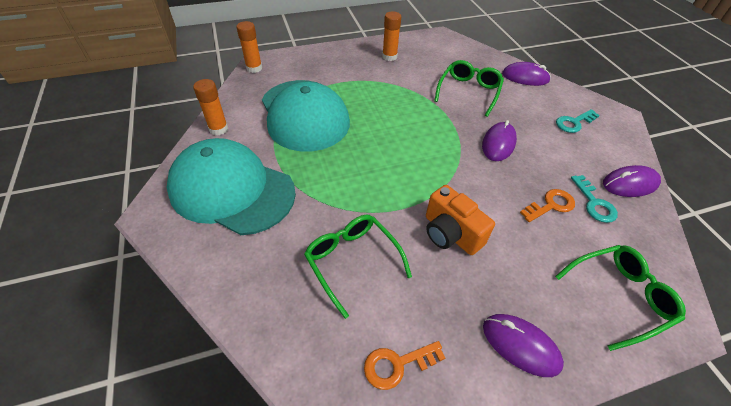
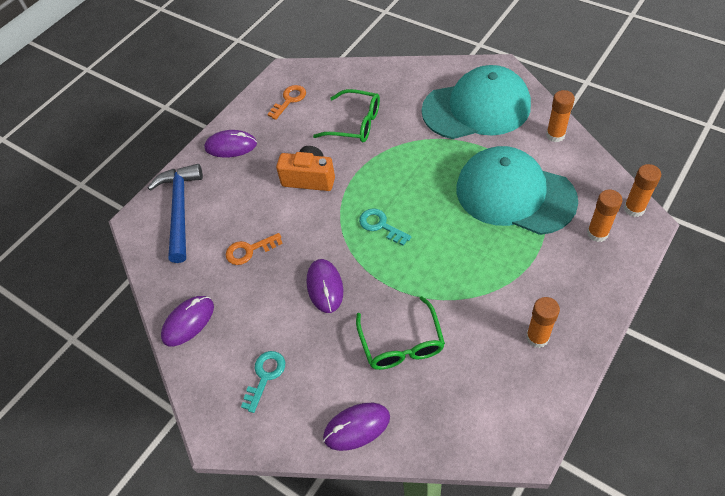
camera: 150 degrees right, 5 degrees up
orange key [520,189,575,222] -> orange key turned 45 degrees clockwise [226,233,283,265]
green glasses [555,245,686,351] -> blue hammer [148,164,203,263]
turquoise key [571,175,618,223] -> turquoise key moved to [359,208,411,246]
none -> orange glue stick [587,190,622,242]

